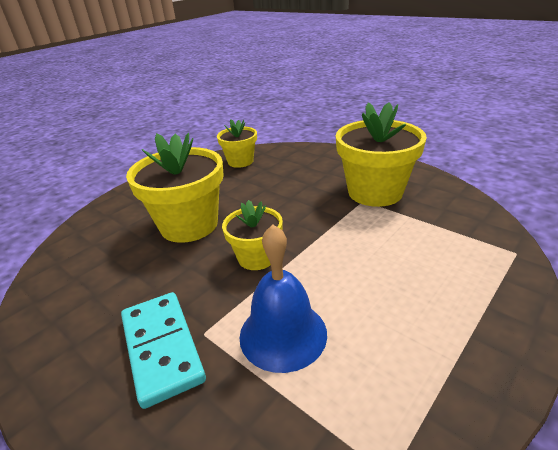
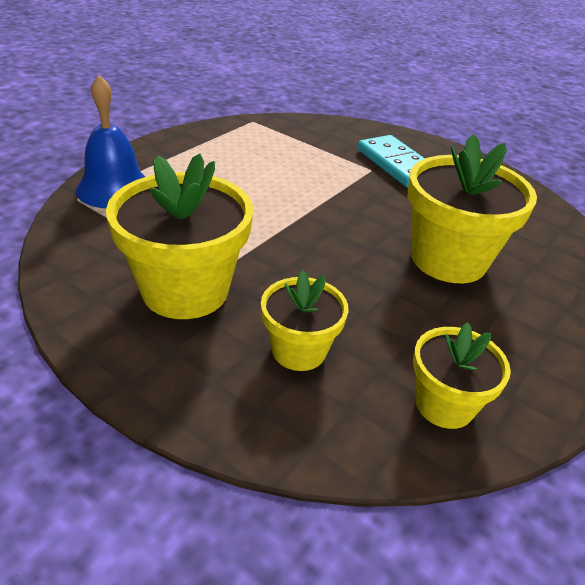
camera: 170 degrees right, 5 degrees up
yellow flower pot [222,200,283,270] -> yellow flower pot moved to [261,270,348,371]
blue bell [240,224,327,373] -> blue bell moved to [75,75,145,208]

